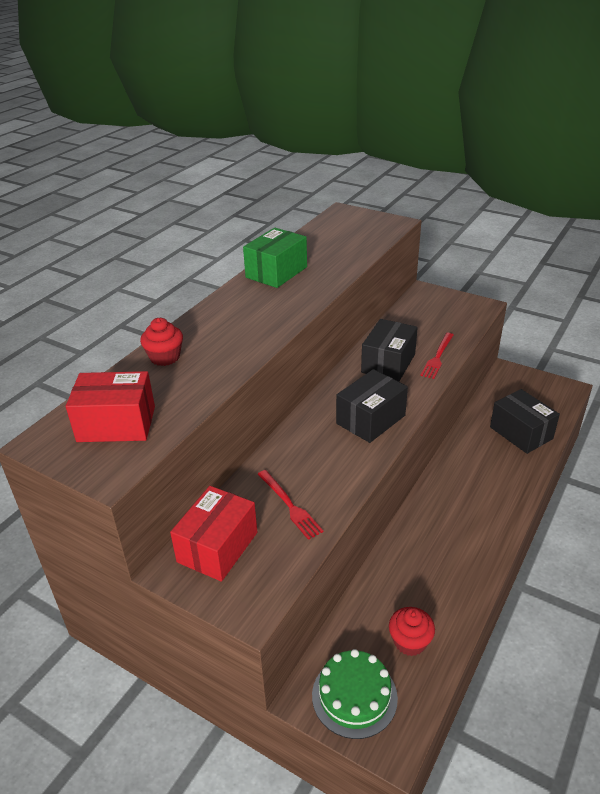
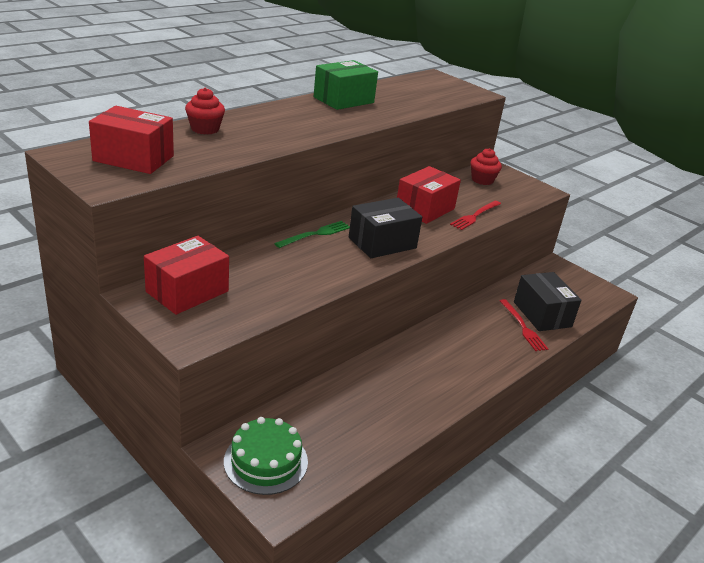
camera: 10 degrees right, 5 degrees down
red fork [258,470,324,540] -> red fork moved to [500,299,548,351]
black box [361,319,418,382] -> red box [397,166,461,224]
red cupcake [389,607,435,656] -> red cupcake moved to [470,148,502,185]
none -> green fork [274,221,350,248]

